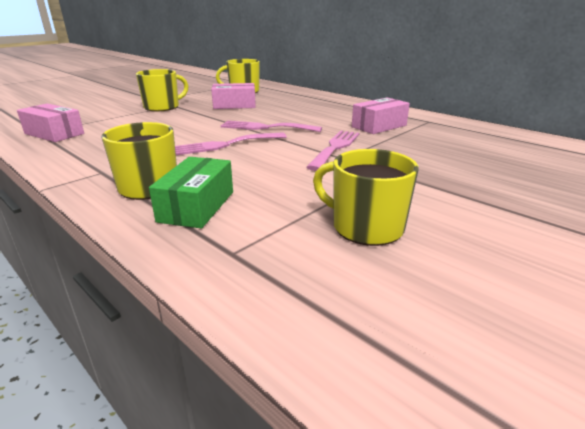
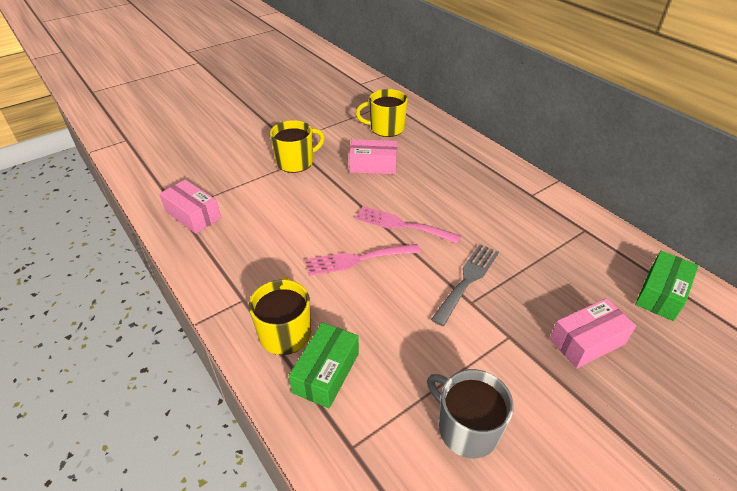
camera: 10 degrees right, 15 degrees up
pink fork [306,131,360,171] -> grey fork [431,244,499,326]
yellow mug [313,149,419,246] -> grey mug [427,369,514,458]
pink box [352,98,410,134] -> pink box moved to [550,298,636,369]
none -> green box [635,251,699,321]

